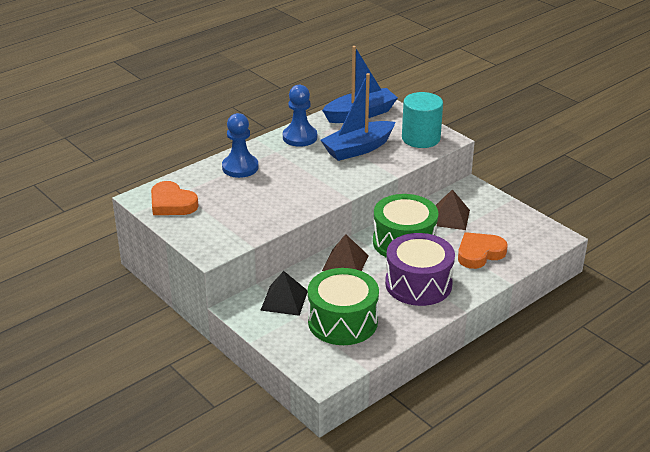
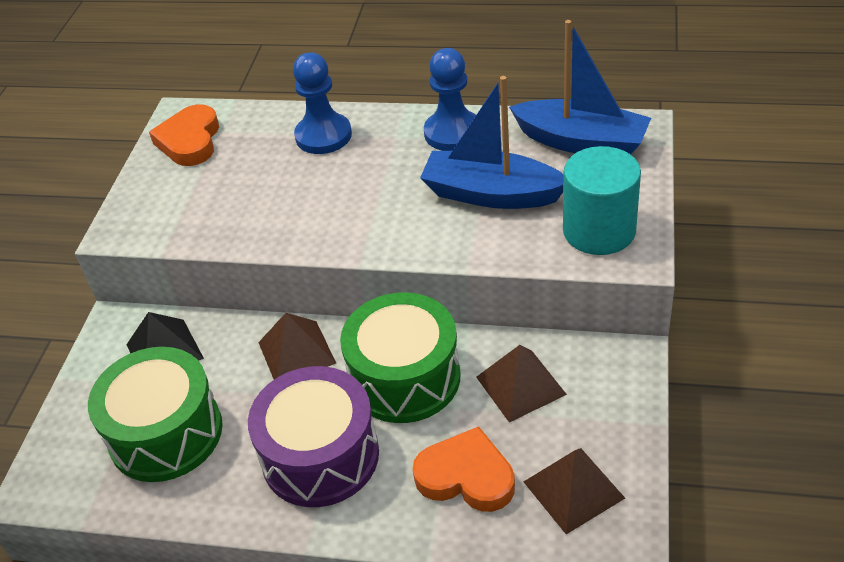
camera: 55 degrees right, 10 degrees up
none -> brown pyramid [524,448,625,534]

